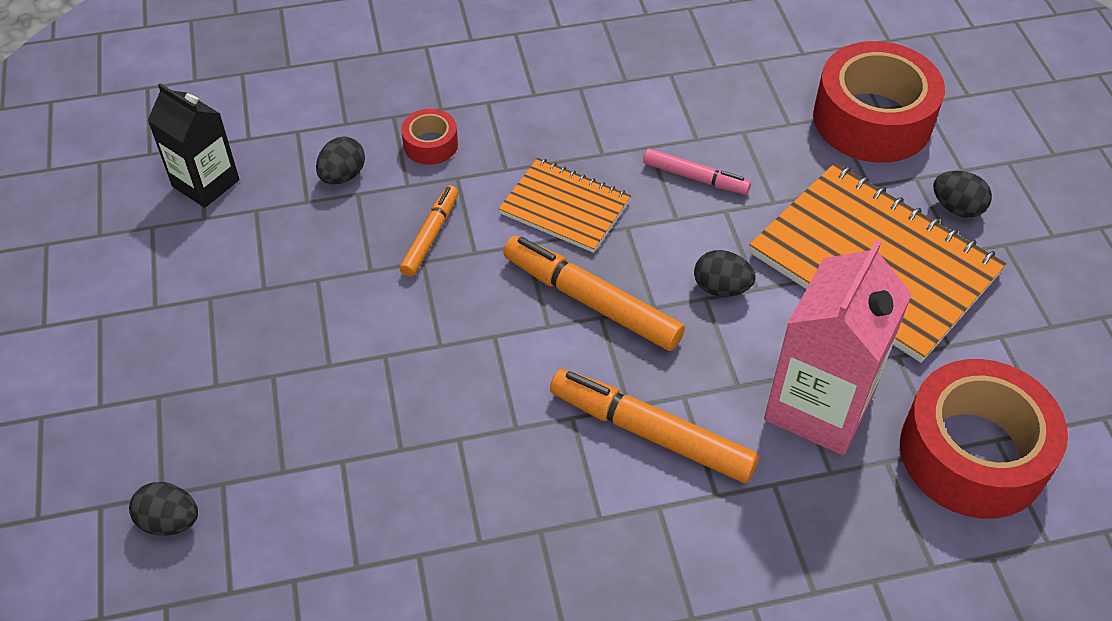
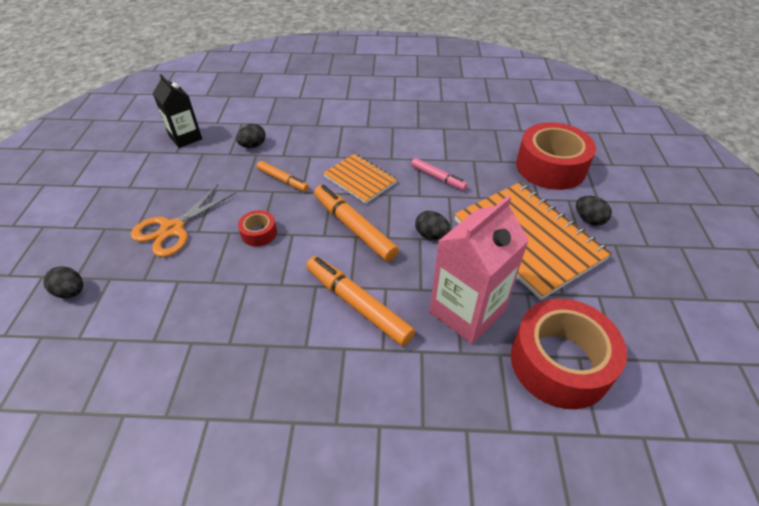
camera: 15 degrees right, 5 degrees down
orange marker [399,185,458,277] -> orange marker turned 90 degrees clockwise [257,161,309,192]
red tape [401,109,458,165] -> red tape moved to [238,210,277,247]
none -> orange scissors [131,184,236,257]

